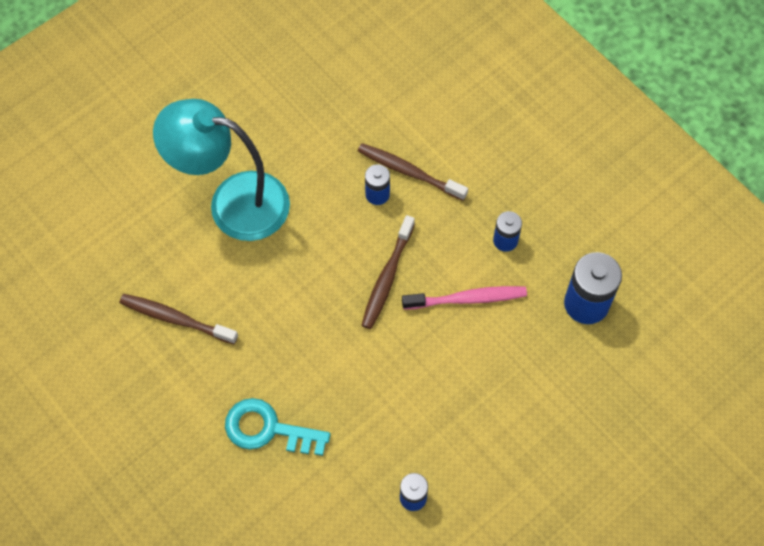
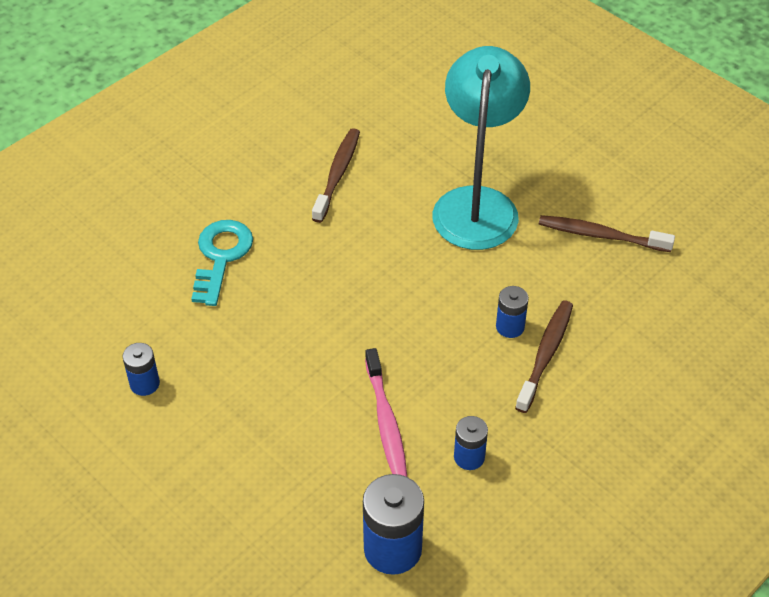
camera: 85 degrees right, 15 degrees down
brown toothbrush [362,215,415,329] -> brown toothbrush moved to [539,215,675,252]

